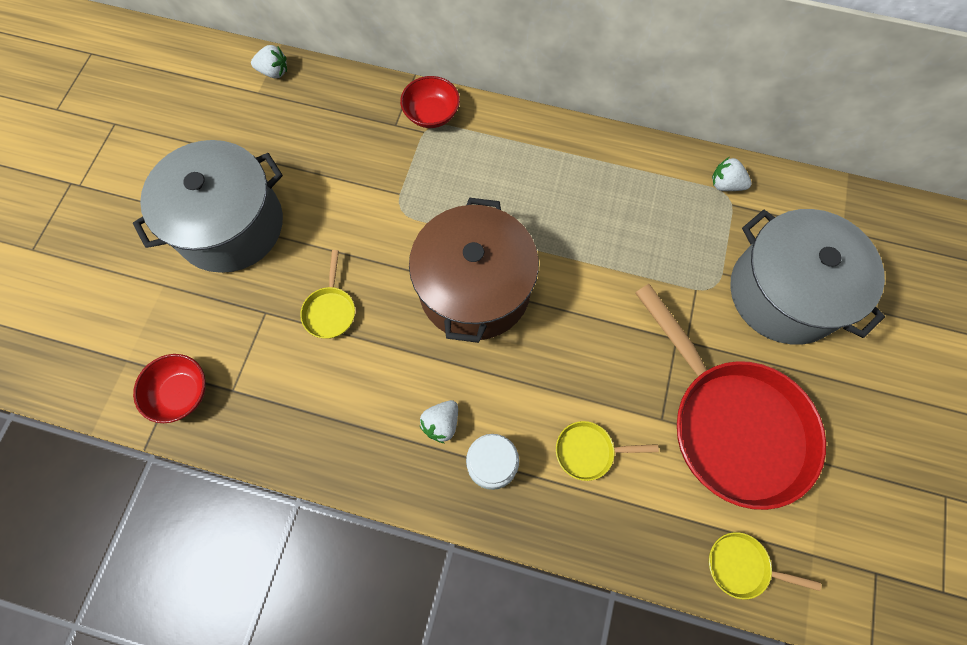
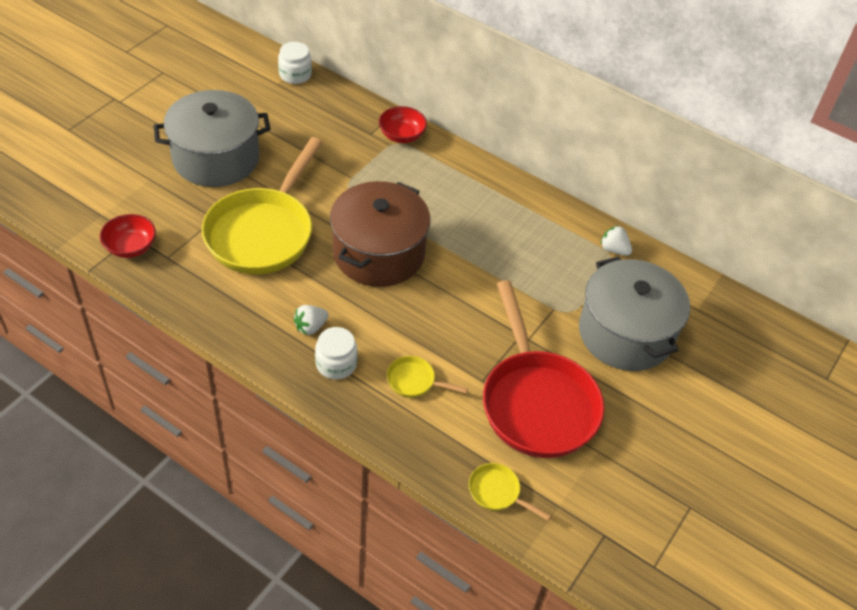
camera: 15 degrees right, 20 degrees down
white strawberry [251,45,287,78] -> white jar [278,42,312,84]
yellow pan [300,250,355,339] -> yellow pan [202,137,323,274], size x2.47

